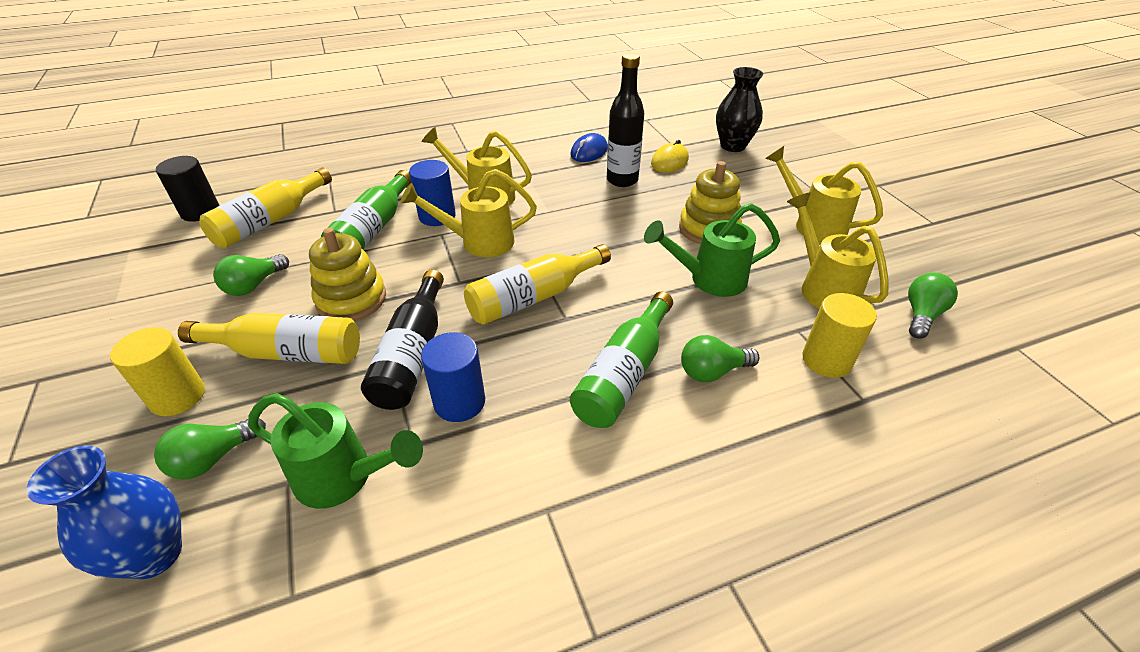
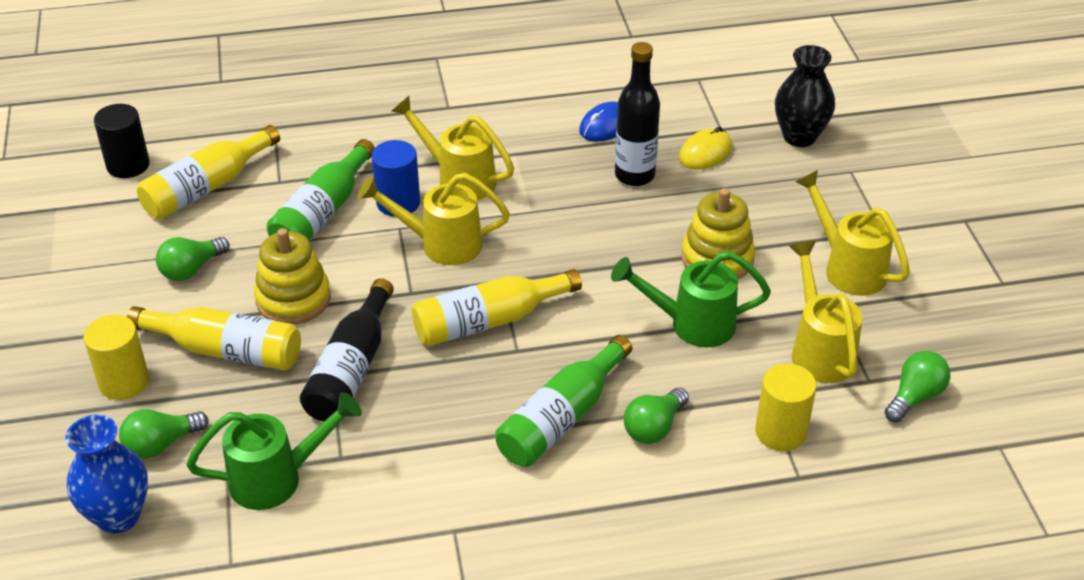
camera: 10 degrees right, 0 degrees up
green watering can [248,393,423,509] -> green watering can turned 45 degrees counterclockwise [186,392,362,510]
blue cylinder [421,332,485,422] -> none
green light bulb [681,335,759,382] -> green light bulb turned 45 degrees counterclockwise [624,387,689,444]

